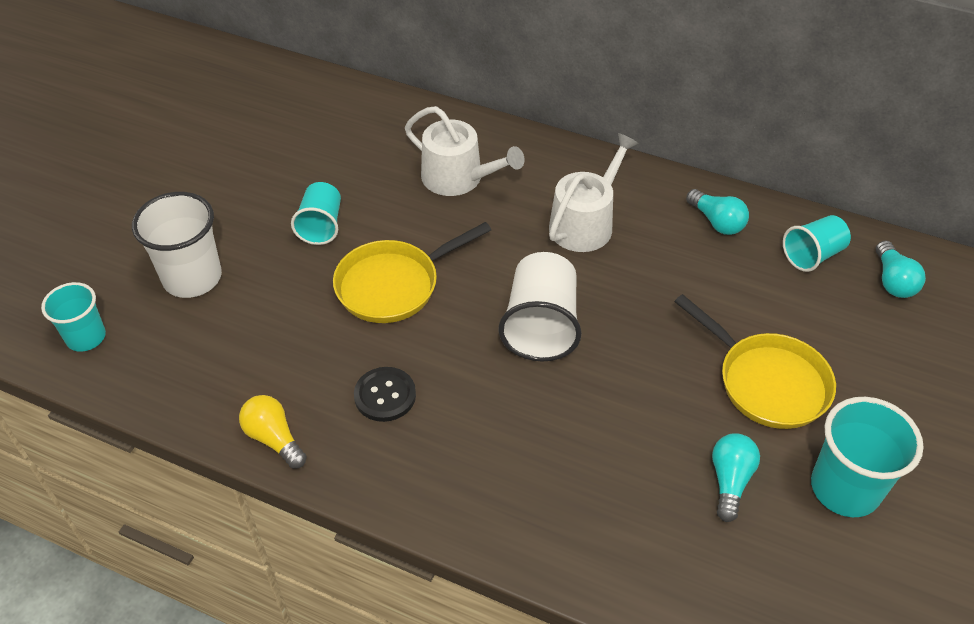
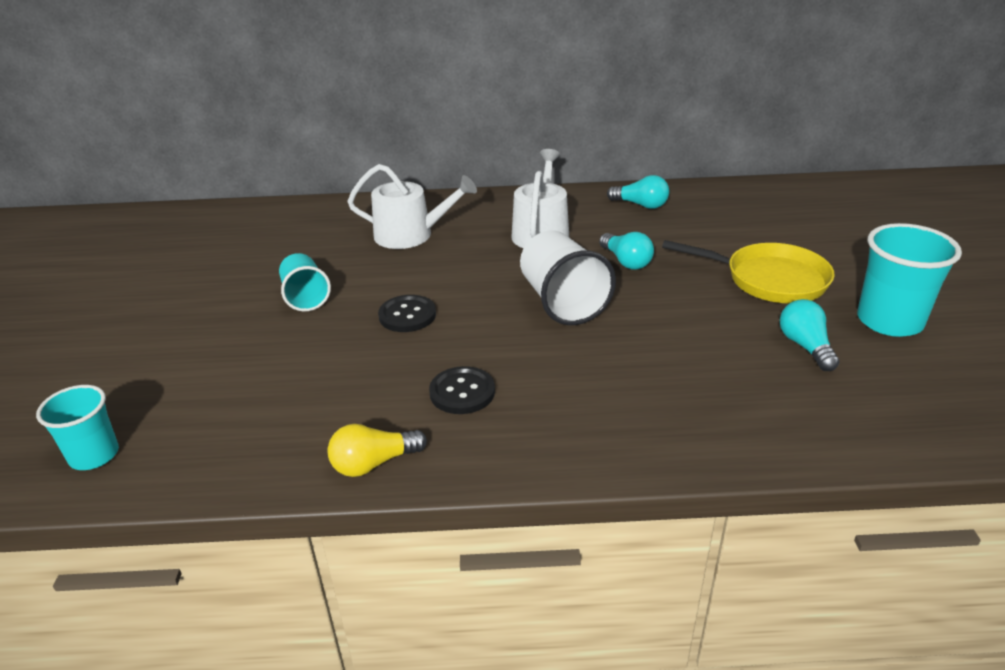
camera: 25 degrees left, 15 degrees down
white cup [132,192,222,298] -> none
yellow light bulb [239,395,307,469] -> yellow light bulb turned 45 degrees counterclockwise [327,424,427,477]
yellow pan [333,222,491,323] -> black button [378,295,436,332]
turquoise cup [783,215,851,272] -> none
turquoise light bulb [876,241,926,298] -> turquoise light bulb moved to [599,232,654,270]

